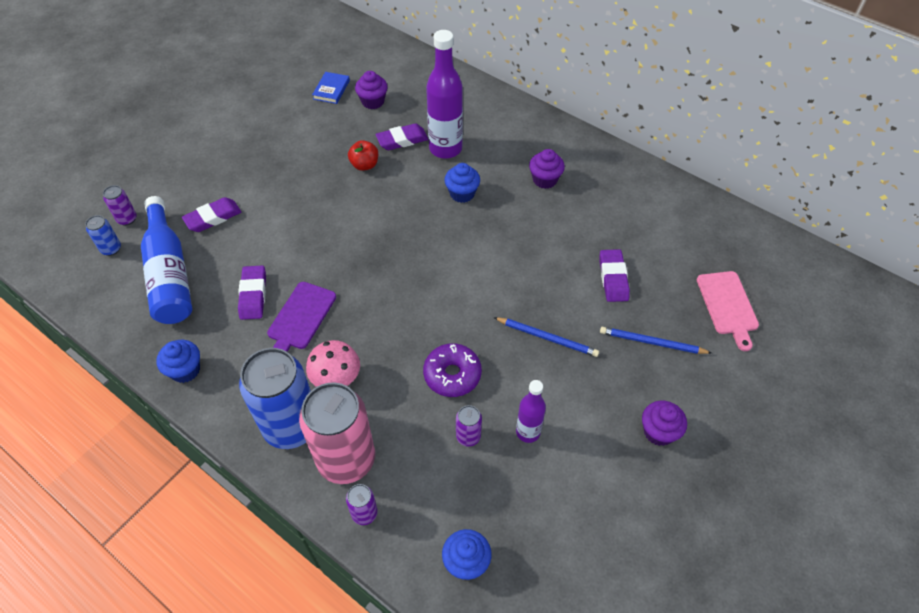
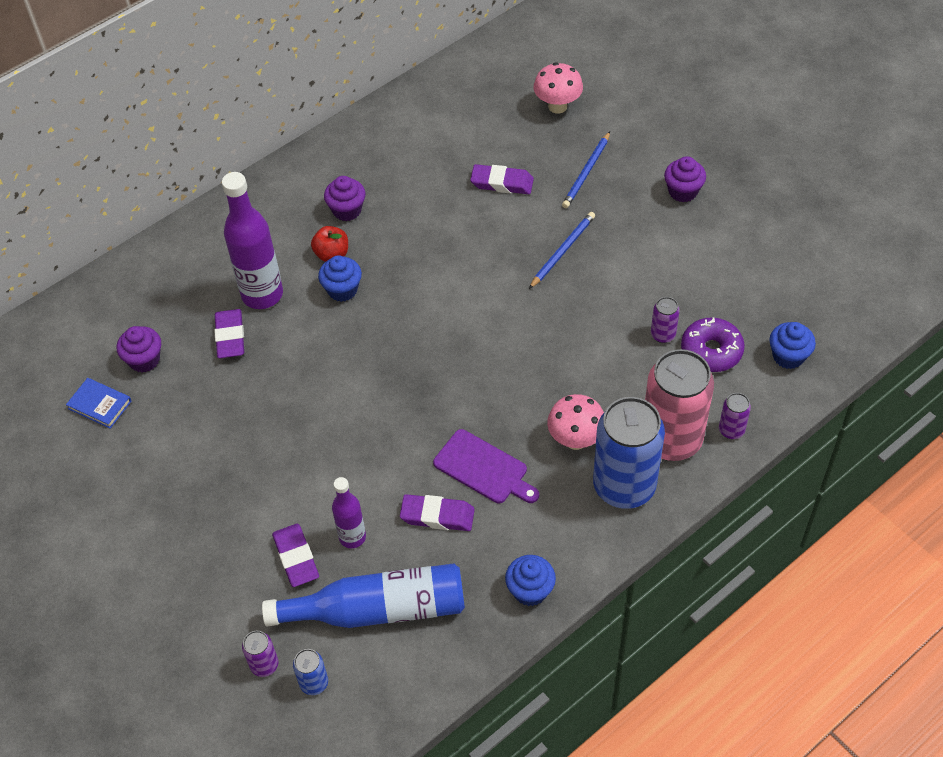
camera: 75 degrees left, 0 degrees up
red apple [348,140,378,171] -> red apple moved to [311,226,348,262]
purple donut [423,343,482,397] -> purple donut moved to [681,317,745,372]
purple bottle [516,380,546,443] -> purple bottle moved to [332,477,366,548]
pink cutting board [697,271,759,351] -> pink mushroom [534,62,583,114]

